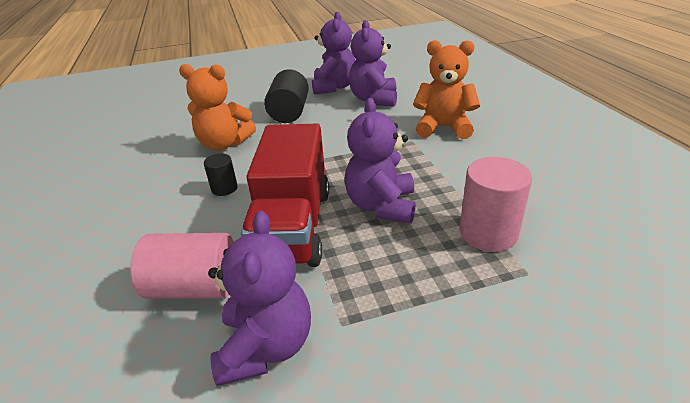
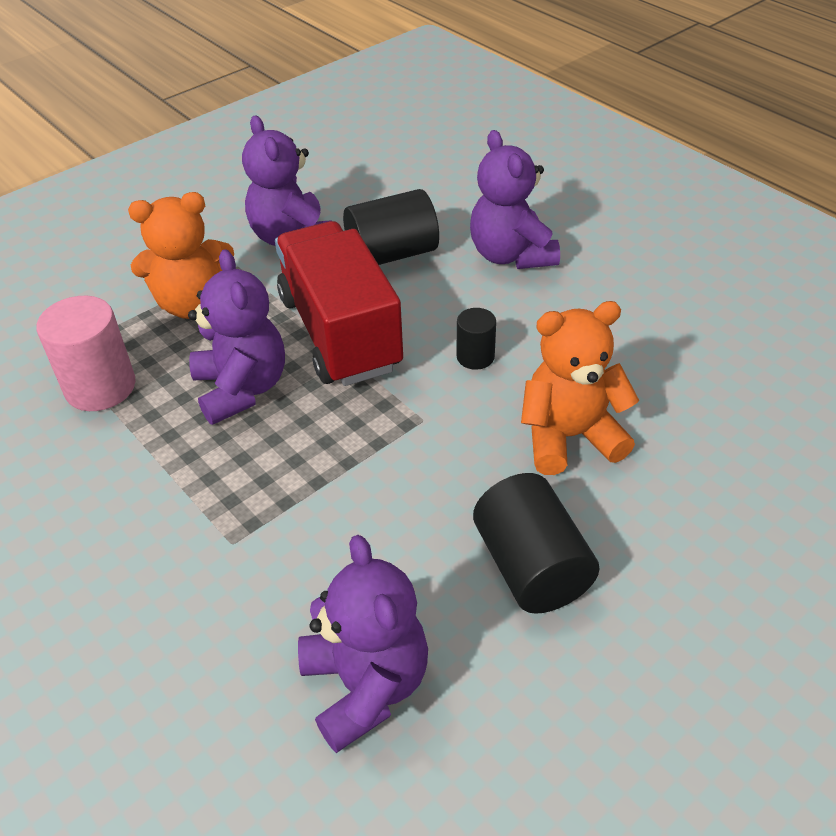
camera: 155 degrees right, 10 degrees up
pink cylinder [130,233,234,299] -> black cylinder [343,189,439,265]
purple teddy bear [312,12,355,94] -> purple teddy bear moved to [470,130,560,269]
orange teddy bear [413,40,480,139] -> orange teddy bear moved to [128,192,234,319]

